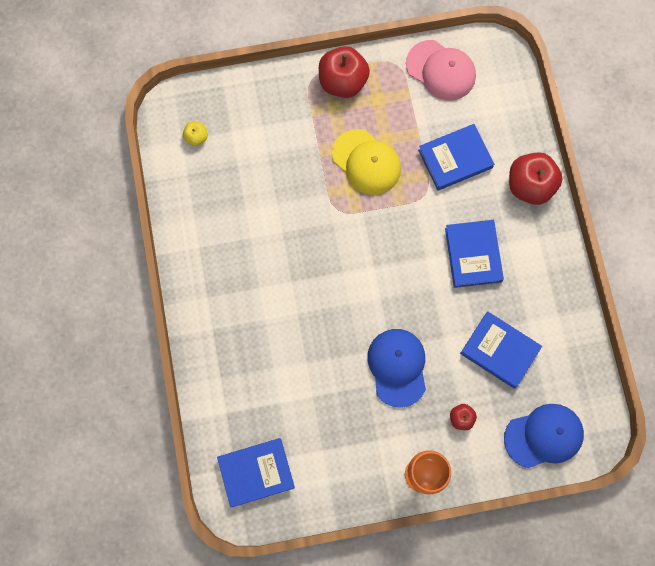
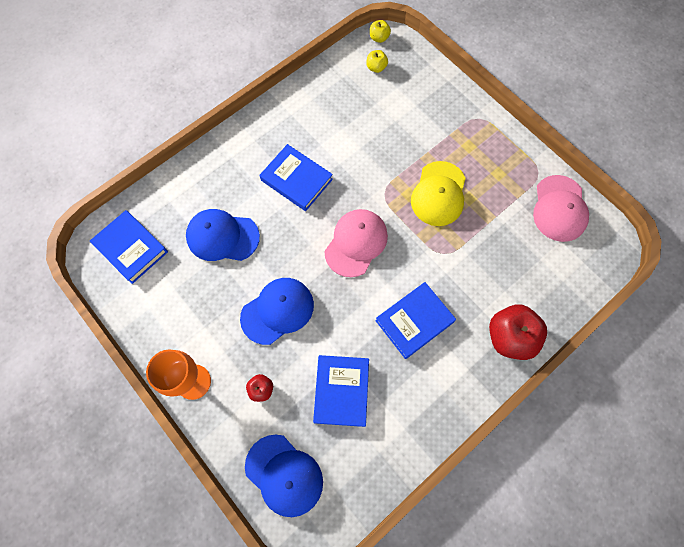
camera: 60 degrees right, 5 degrees down
red apple [319,46,370,98] -> none
blue book [418,124,494,191] -> blue book moved to [260,144,333,211]
none -> blue cap [186,209,260,261]
none -> pink cap [324,209,388,277]
none -> yellow apple [370,20,391,43]

